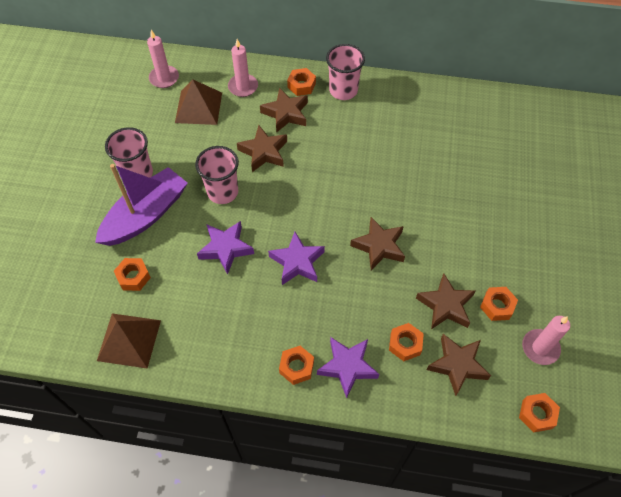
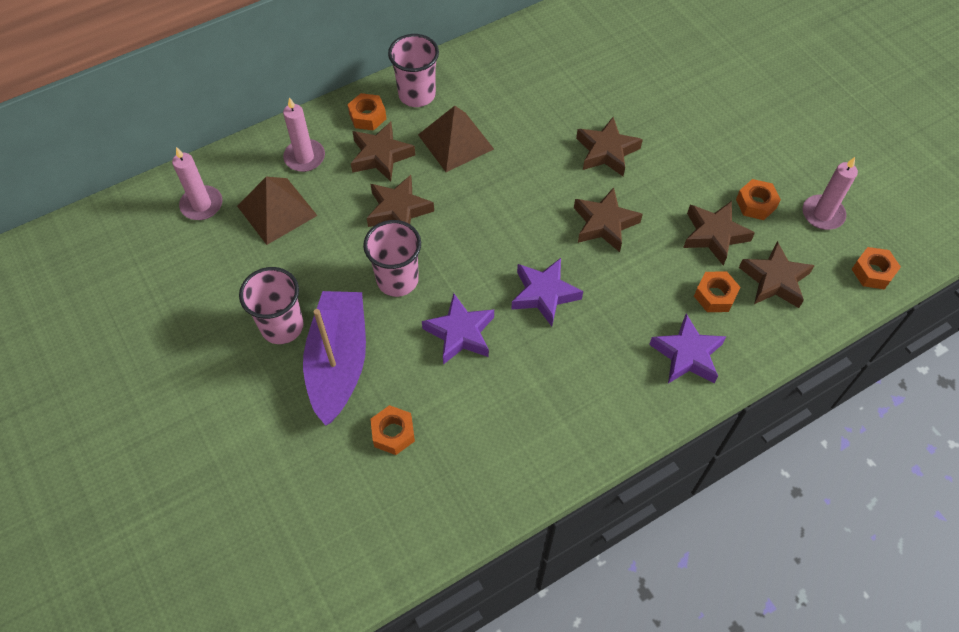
camera: 40 degrees left, 0 degrees up
brown pyramid [97,313,161,368] -> brown pyramid moved to [418,106,494,172]
orange nut [279,346,314,385] -> none
none -> brown star [576,117,643,176]

